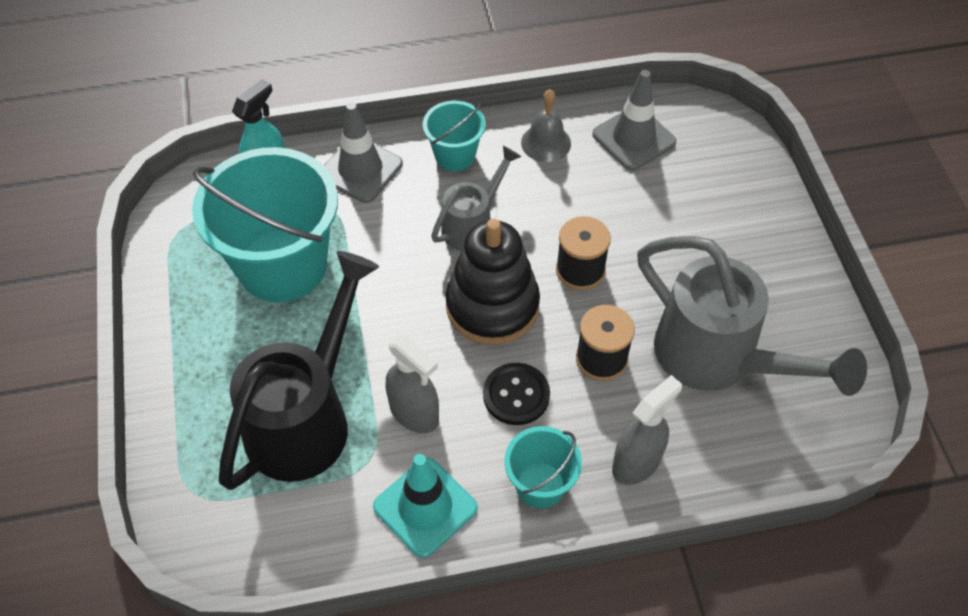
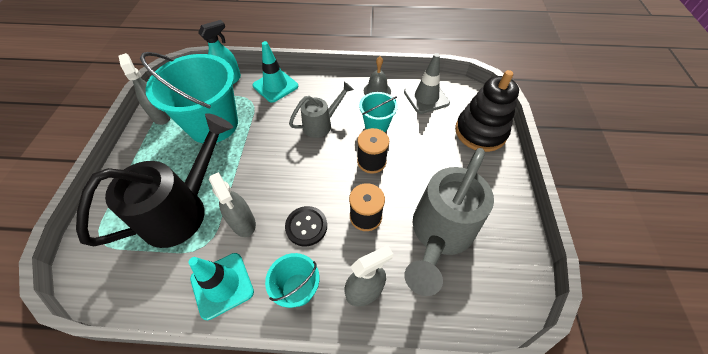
camera: 15 degrees right, 0 degrees up
grey traffic cone [324,102,403,203] -> turquoise traffic cone [253,41,298,103]
turquoise bucket [423,101,486,171] -> turquoise bucket moved to [359,92,398,132]
black stacking toy [445,219,540,345] -> black stacking toy moved to [455,70,519,152]
grey watering can [637,236,867,396] -> grey watering can turned 60 degrees clockwise [404,148,494,296]
none -> grey spray bottle [119,53,171,125]

